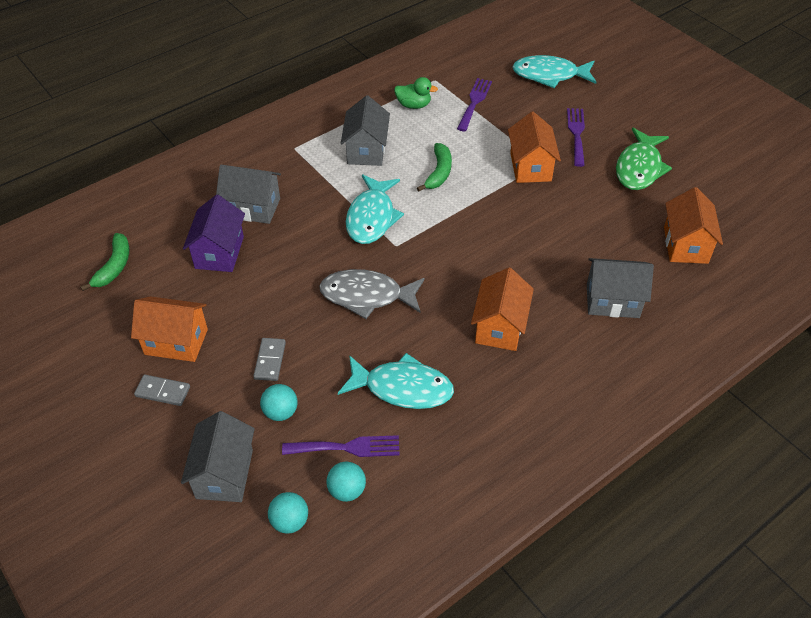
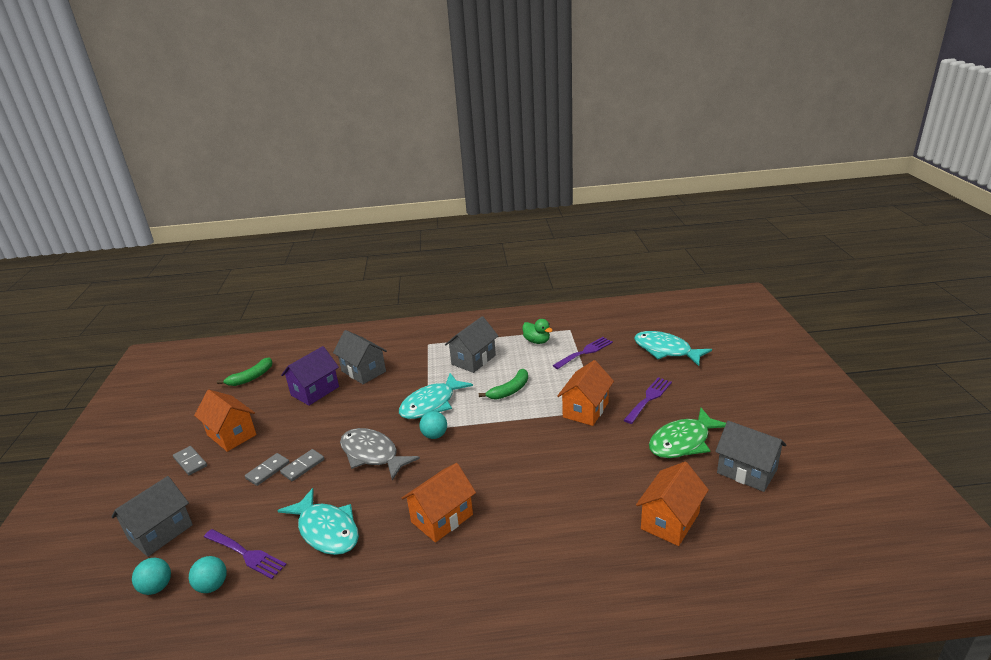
camera: 35 degrees right, 20 degrees down
turquoise ball [260,384,298,421] -> turquoise ball moved to [419,411,447,439]
grey house [587,258,654,318] -> grey house moved to [715,421,786,492]
none -> grey domino [280,449,324,481]

